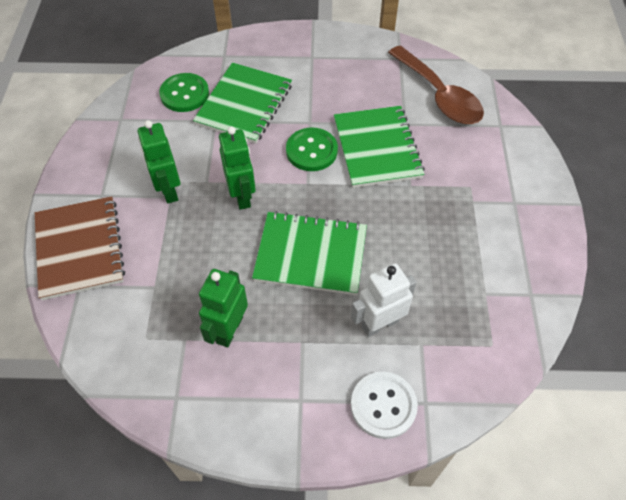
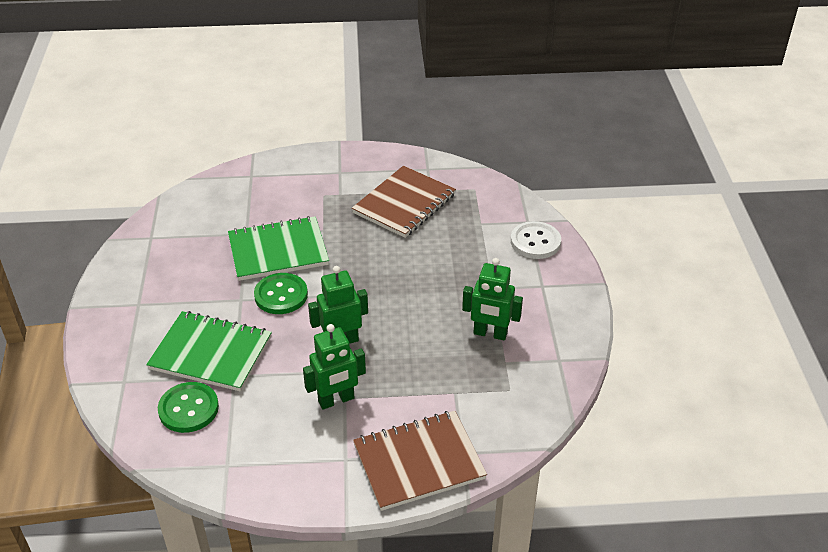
camera: 95 degrees left, 15 degrees down
green notebook [252,211,367,295] -> none
white robot [351,263,416,337] -> none
brown spoon [388,45,484,124] -> none
none -> brown notebook [352,166,456,238]

